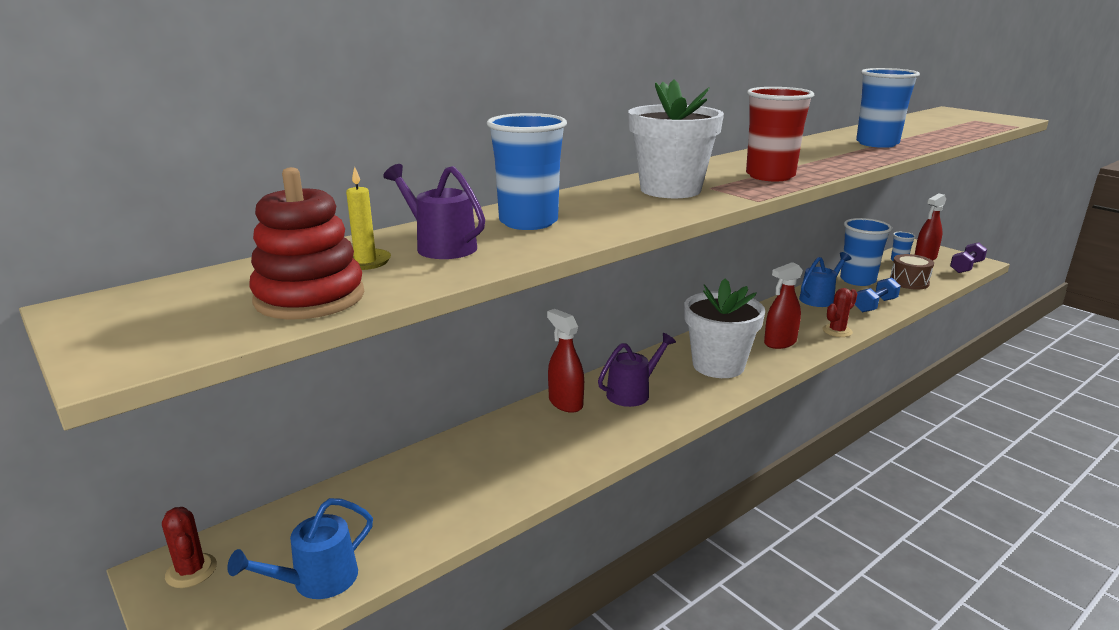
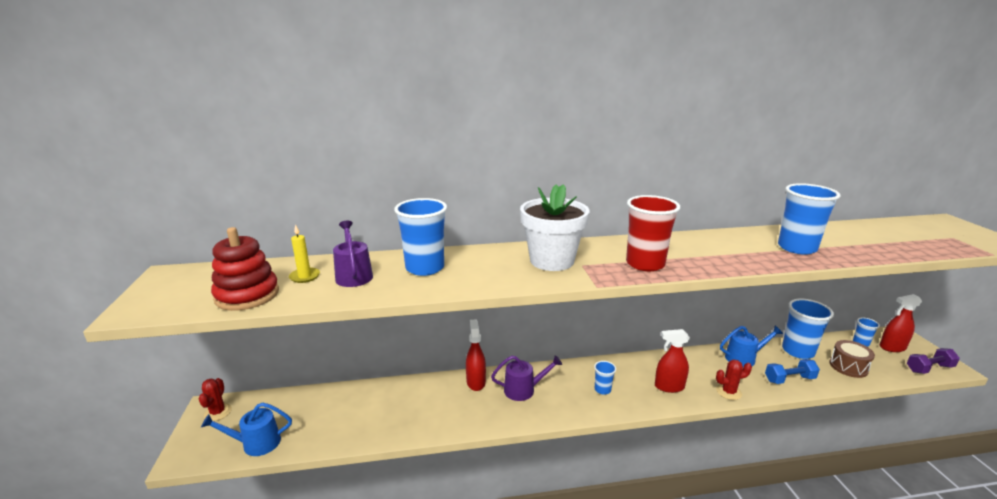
camera: 30 degrees right, 0 degrees up
white flower pot [684,278,765,378] -> blue cup [594,361,616,395]

